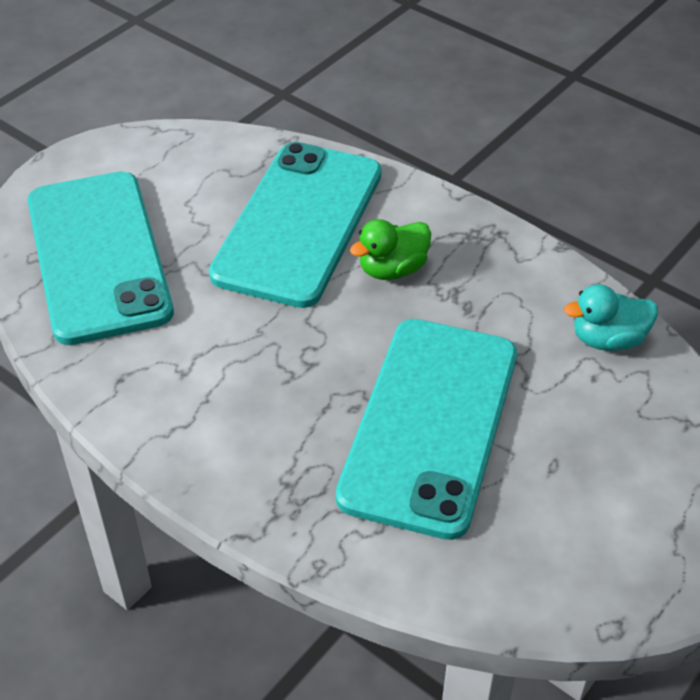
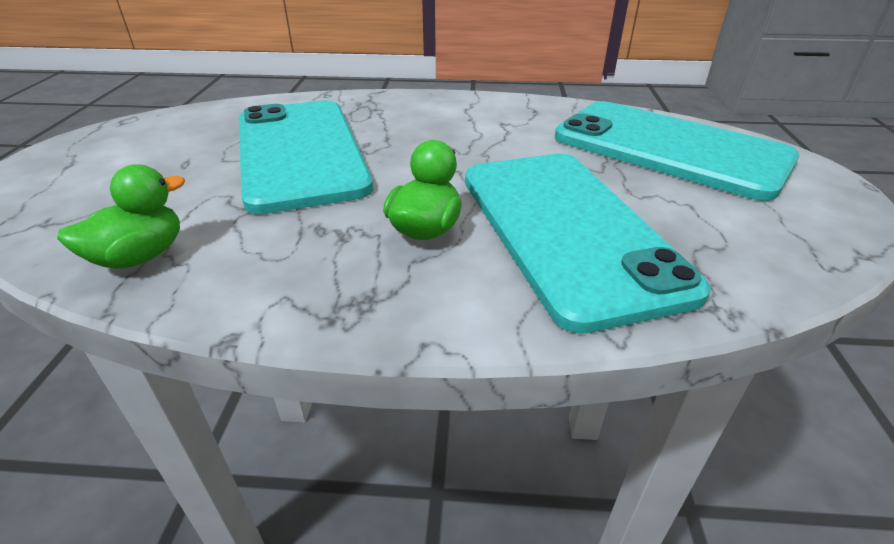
camera: 145 degrees right, 10 degrees down
turquoise duck [564,284,658,351] -> green duck [57,165,185,269]

